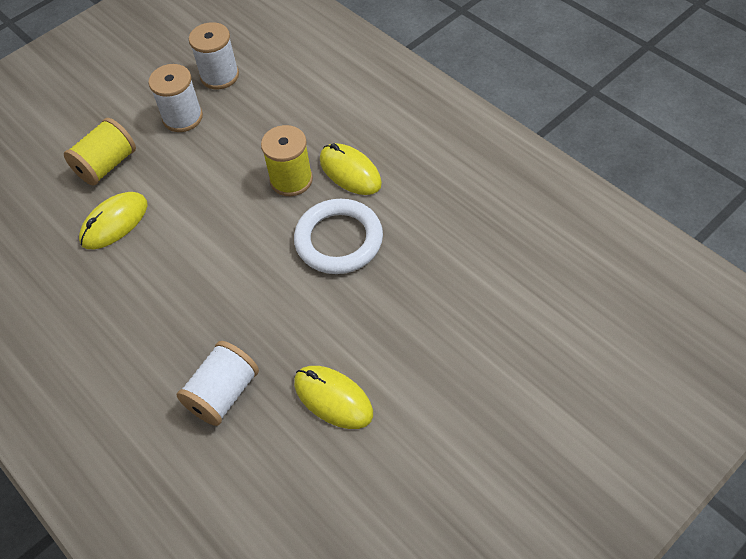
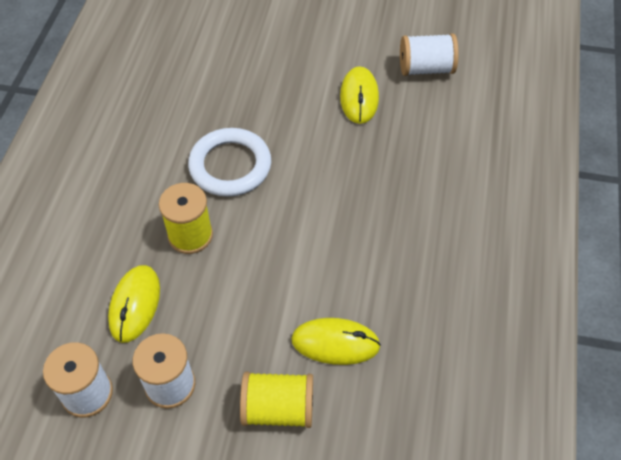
camera: 130 degrees left, 0 degrees up
white spool [177,341,259,426] -> white spool moved to [400,33,459,76]
yellow mouse [320,143,382,195] -> yellow mouse moved to [108,265,160,343]

